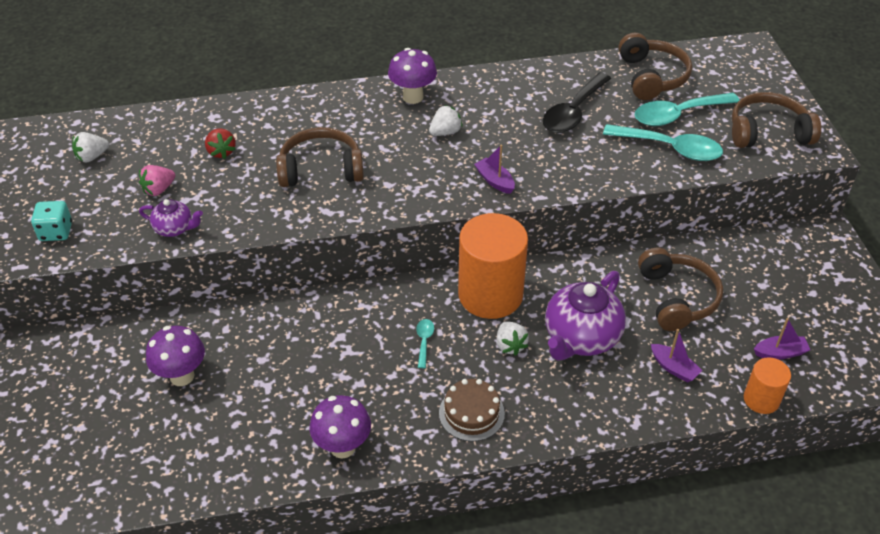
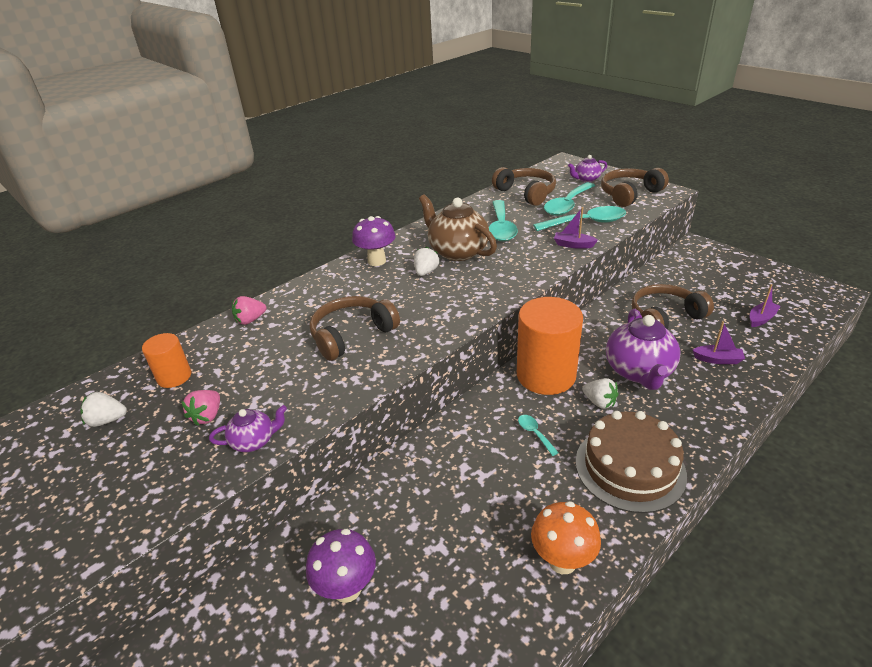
camera: 30 degrees left, 10 degrees down
turquoise dice [31,201,72,241] -> none
white strawberry [72,132,109,163] -> white strawberry turned 60 degrees clockwise [80,392,127,427]
red strawberry [205,128,236,159] -> none
purple mushroom [310,395,371,458] -> orange mushroom [531,501,601,574]
brown cake [439,379,505,441] -> brown cake [576,411,687,513], size x1.65
purple boat [474,145,515,194] -> purple boat moved to [554,207,598,249]
black spoon [543,72,611,133] -> turquoise spoon [489,200,518,241]
brown headphones [638,248,723,331] -> brown headphones turned 75 degrees counterclockwise [632,284,714,329]
orange cylinder [744,357,791,414] -> orange cylinder moved to [142,333,191,388]
none -> pink strawberry [232,296,266,325]
none -> brown teapot [419,194,497,261]
none -> purple teapot [568,155,607,182]

